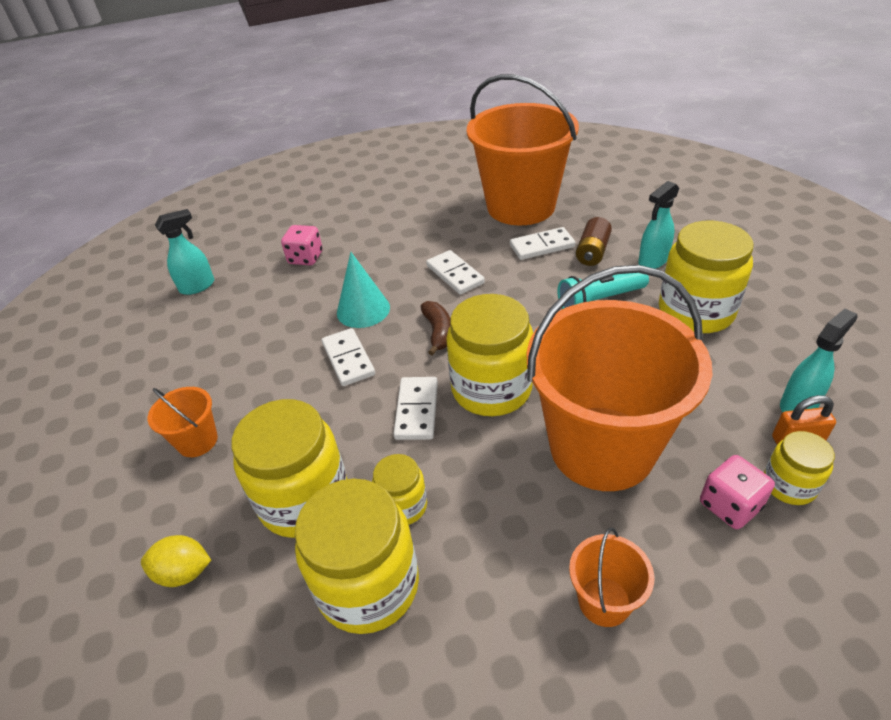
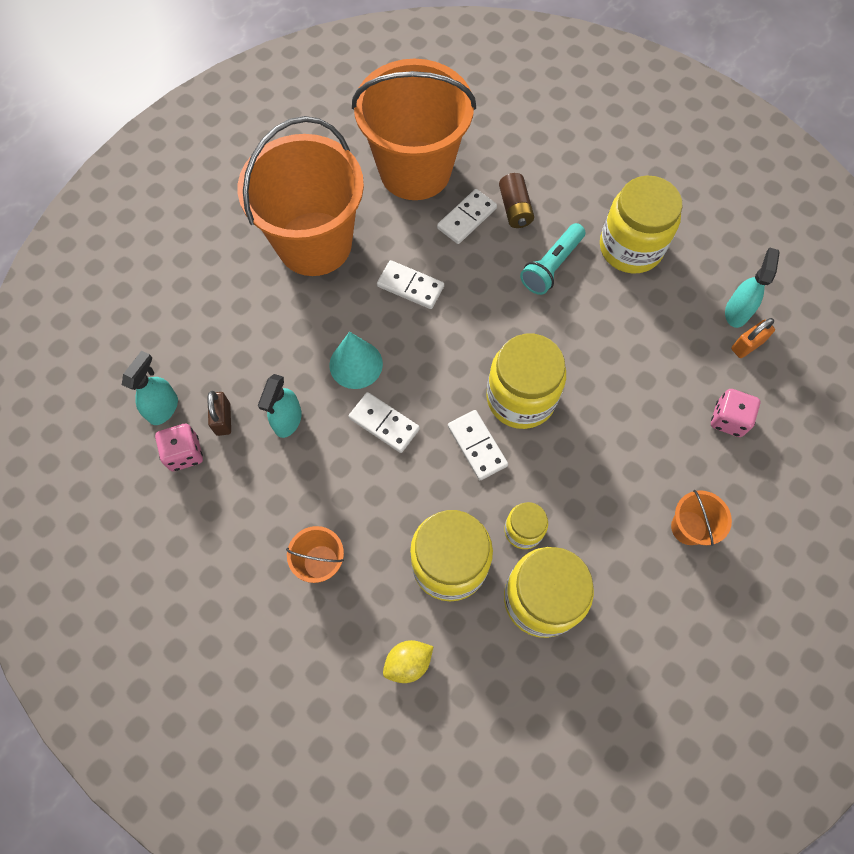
camera: 35 degrees left, 25 degrees up
pink dice [281,225,323,265] -> pink dice moved to [155,424,203,471]
brown banana [421,301,450,356] -> none
orange bucket [527,265,712,491] -> orange bucket moved to [238,116,364,276]
turquoise spray bottle [638,181,679,269] -> turquoise spray bottle moved to [258,374,302,438]
yellow jar [764,431,835,505] -> none
none -> brown padlock [207,391,231,436]

